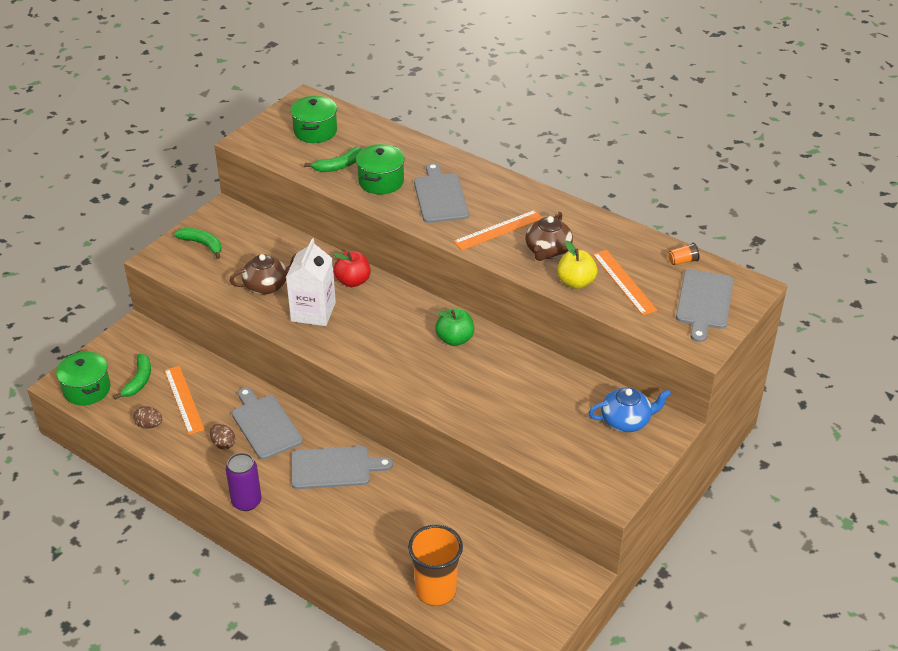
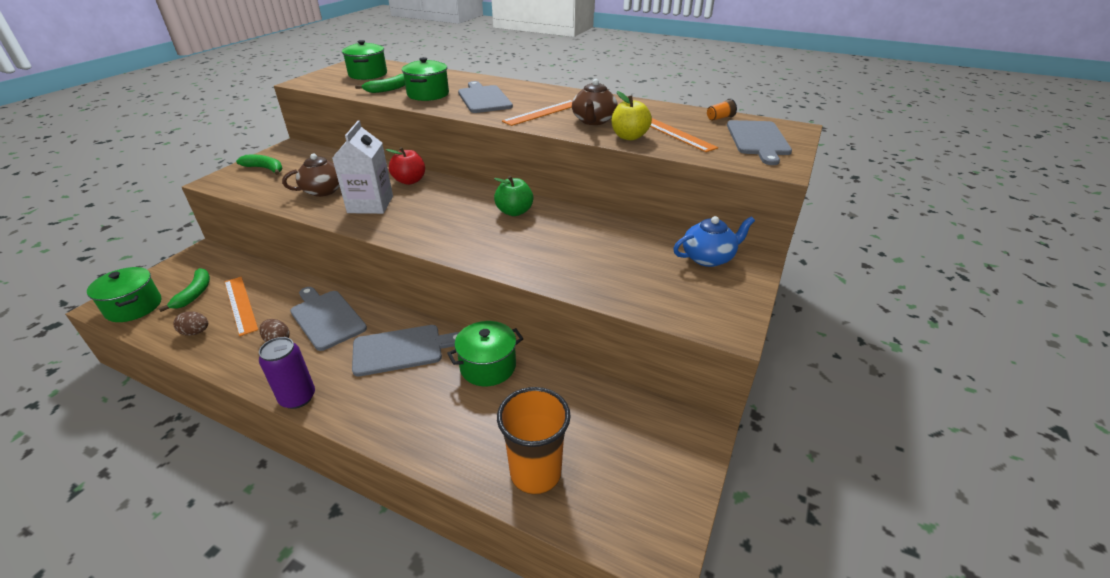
camera: 10 degrees left, 5 degrees down
none -> green pot [447,321,524,386]

